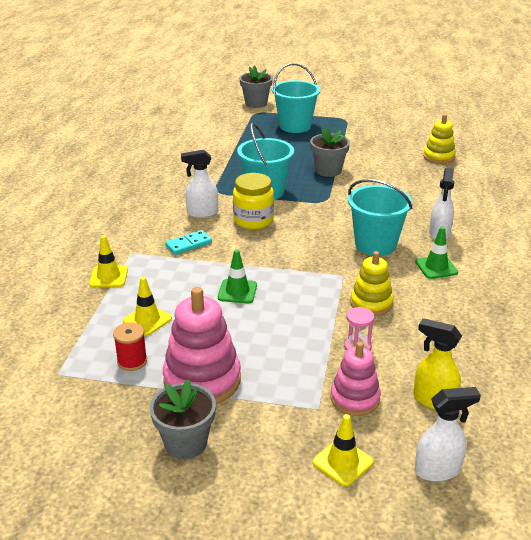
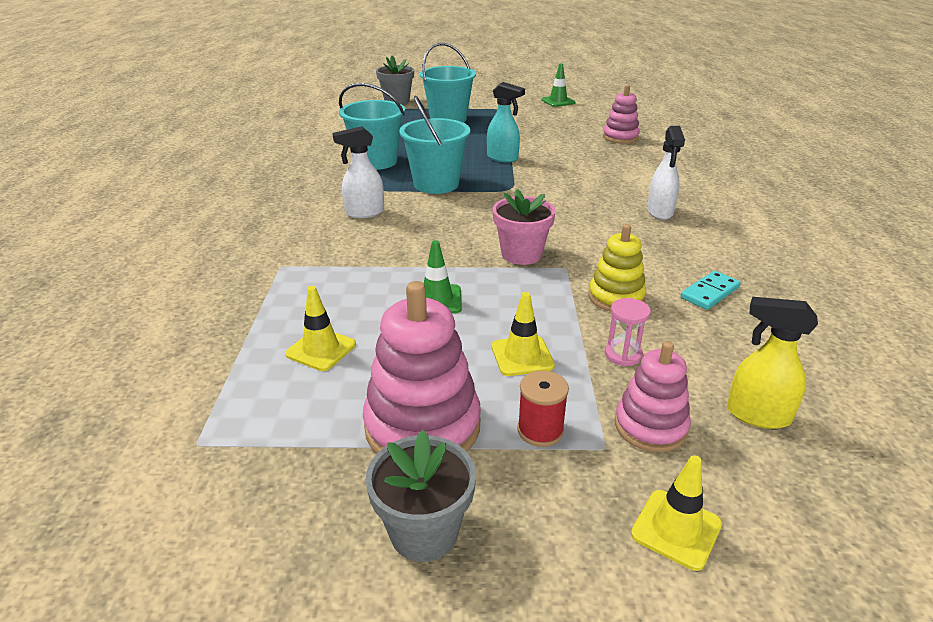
camera: 10 degrees left, 0 degrees up
yellow traffic cone [89,235,128,287] -> yellow traffic cone moved to [491,292,555,376]
red spool [113,322,147,371] -> red spool moved to [517,370,569,447]
turquoise domino [165,230,212,255] -> turquoise domino moved to [681,271,741,310]
yellow jar [233,173,274,229] -> none
grey flower pot [310,127,350,177] -> turquoise spray bottle [487,82,525,163]
turquoise bucket [348,179,412,256] -> turquoise bucket moved to [339,83,405,170]
white spray bottle [414,387,481,482] -> none
green traffic cone [415,226,458,279] -> green traffic cone moved to [541,63,575,107]
yellow stacking toy [423,114,456,164] -> pink stacking toy [603,85,640,144]
none -> pink flower pot [493,189,556,265]

